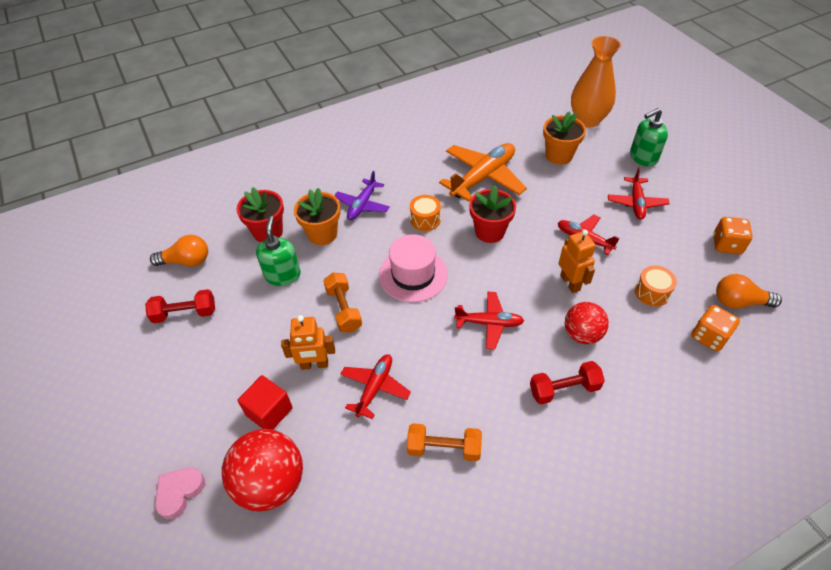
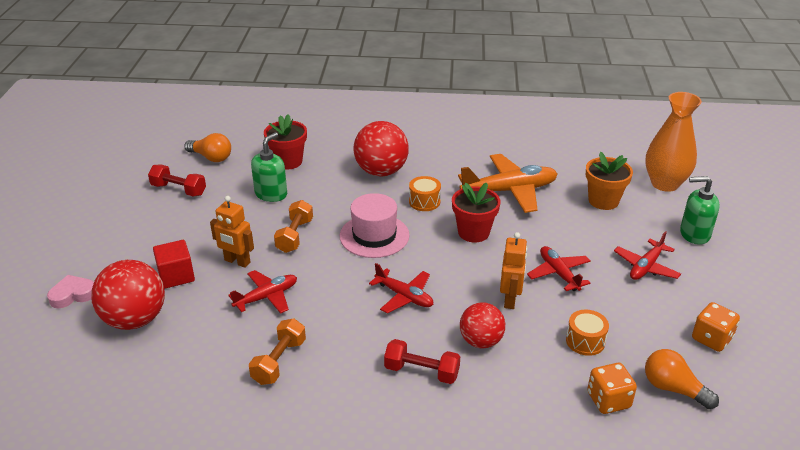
camera: 30 degrees right, 15 degrees down
orange flower pot [294,188,341,245] -> none
purple plane [334,171,390,220] -> red ball [354,121,409,176]
orange dumbbell [407,423,482,461] -> orange dumbbell turned 75 degrees clockwise [249,318,306,385]

